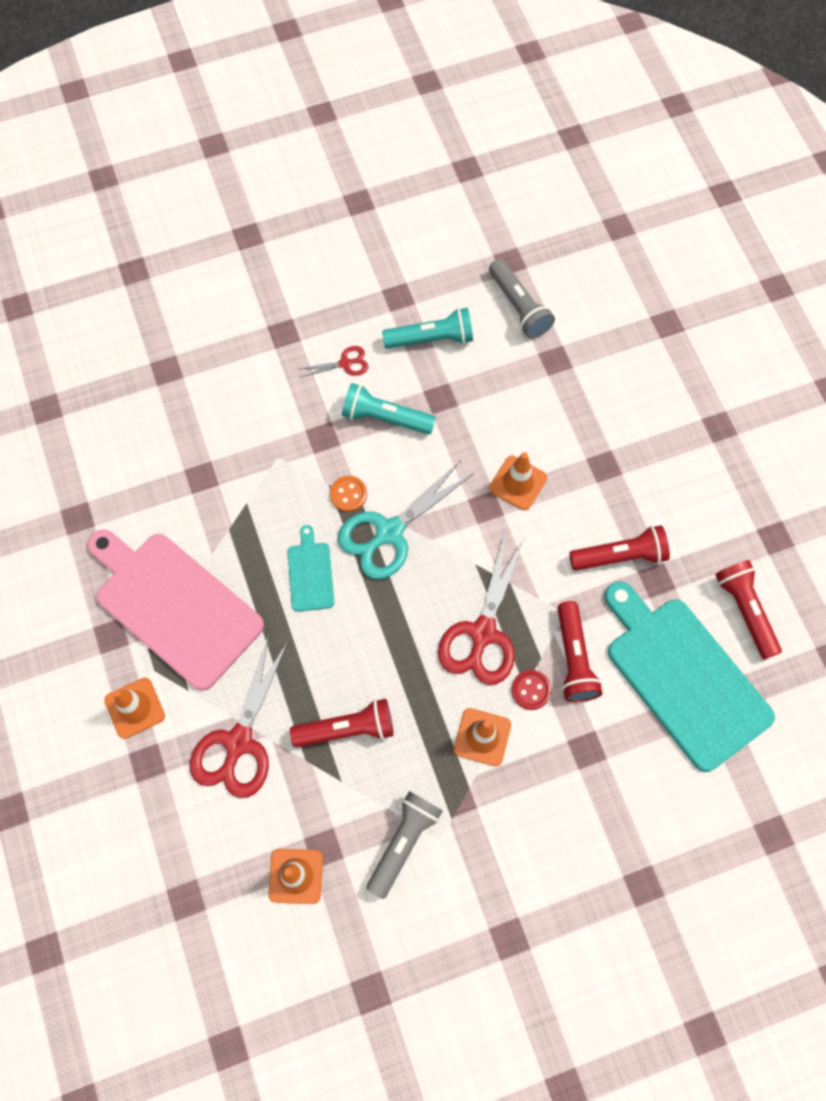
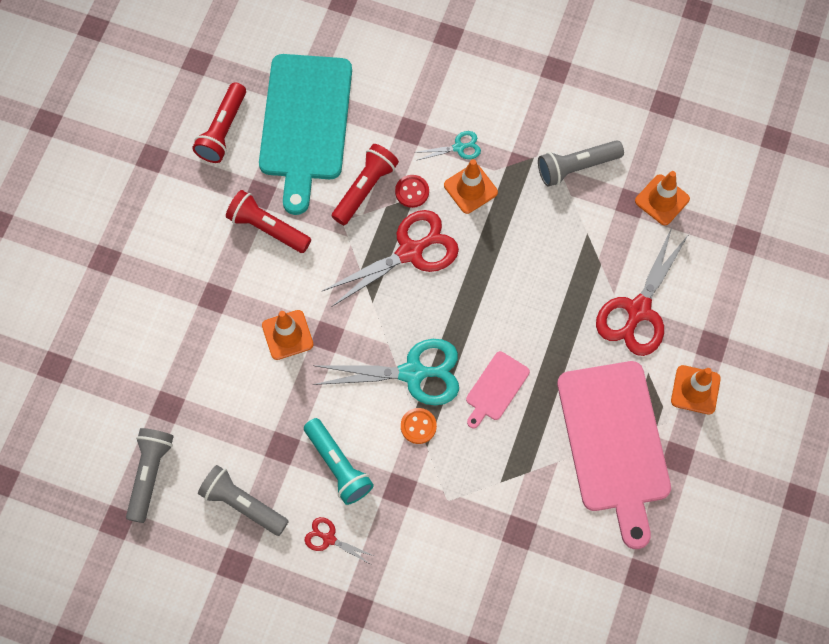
camera: 140 degrees left, 0 degrees up
red scissors [190,635,288,798] -> red scissors turned 150 degrees clockwise [596,225,689,356]
turquoise cutting board [287,525,334,612] -> pink cutting board [466,351,530,428]
red flashlight [290,699,394,747] -> none
turquoise flashlight [382,308,473,349] -> grey flashlight [198,465,289,536]
none -> turquoise scissors [414,131,481,160]

